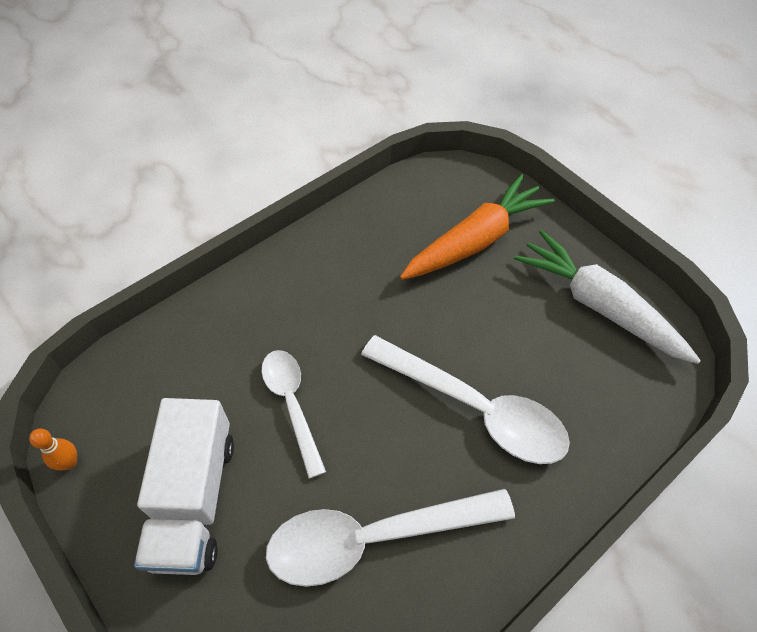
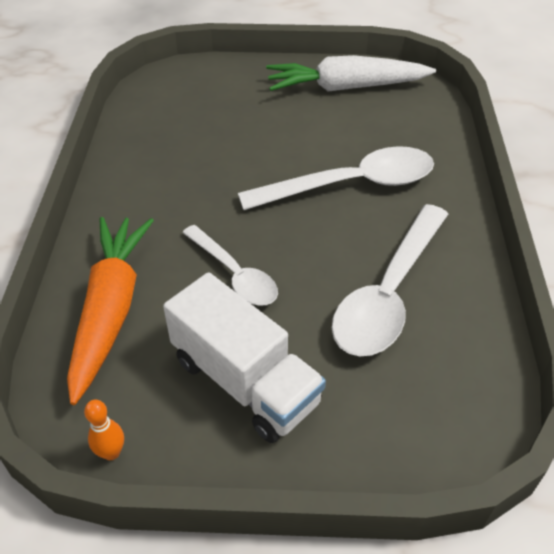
camera: 45 degrees left, 10 degrees down
white spoon [261,350,326,479] -> white spoon turned 150 degrees counterclockwise [182,225,278,306]
orange carrot [400,174,555,280] -> orange carrot moved to [67,217,154,405]

